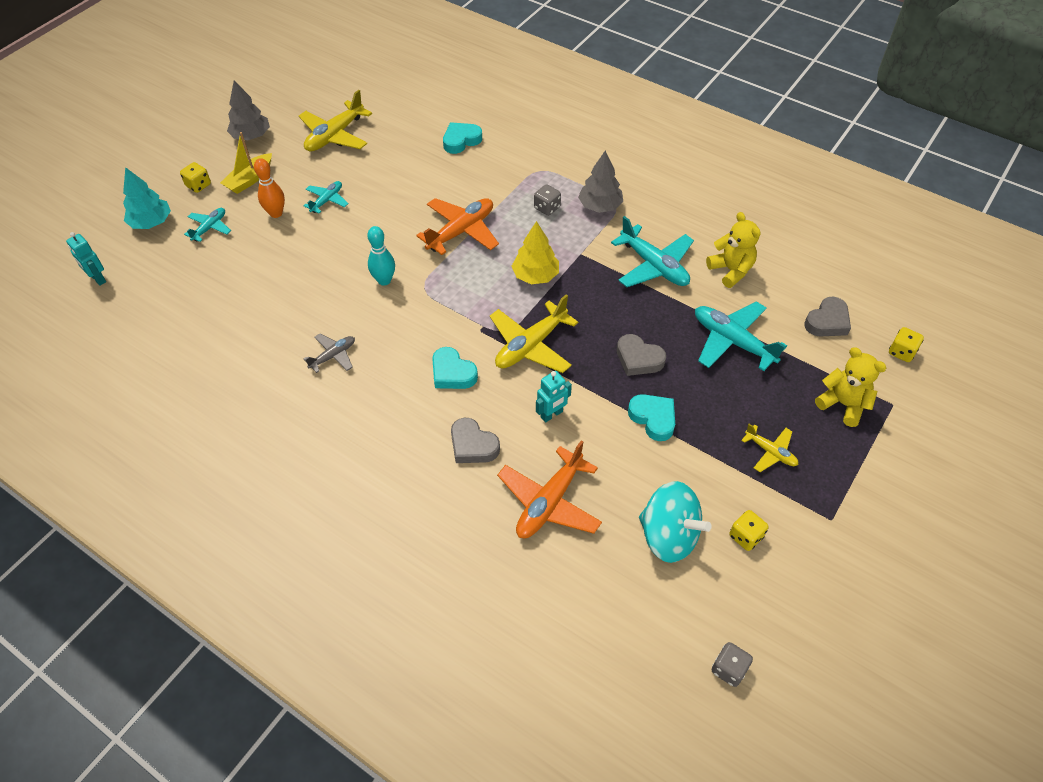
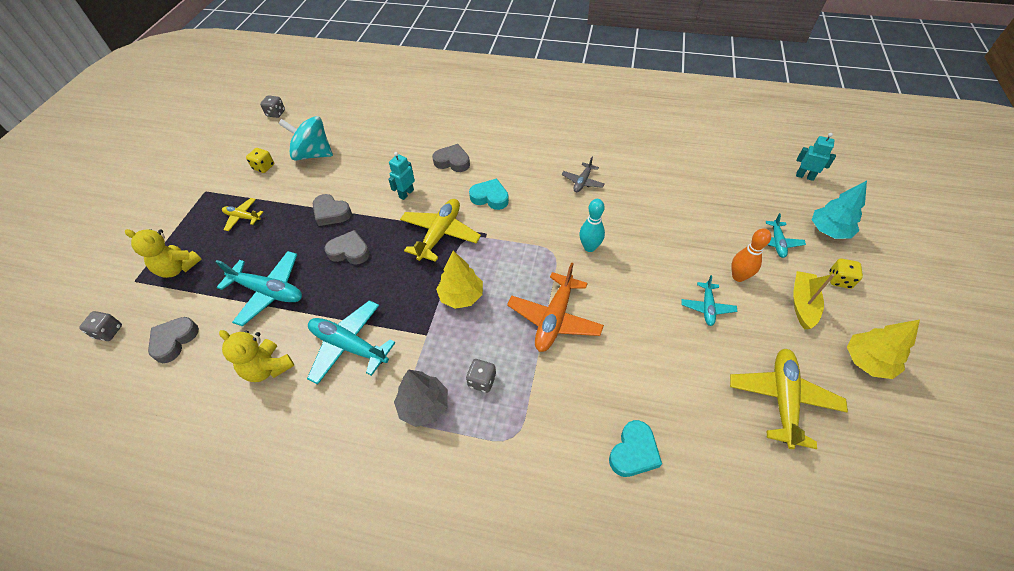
camera: 160 degrees right, 0 degrees up
grey tree [227,80,270,140] -> yellow tree [847,320,920,379]
orange plane [497,440,602,538] -> none
turquoise heart [628,394,675,441] -> grey heart [313,194,352,226]
yellow dice [889,327,924,362] -> grey dice [79,311,122,341]

